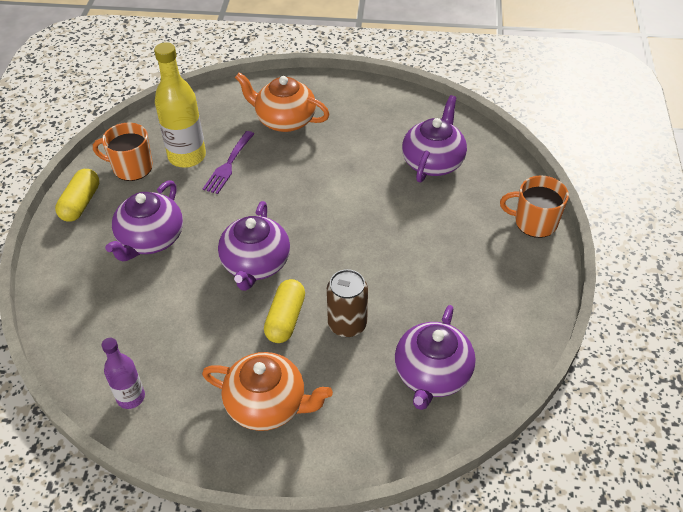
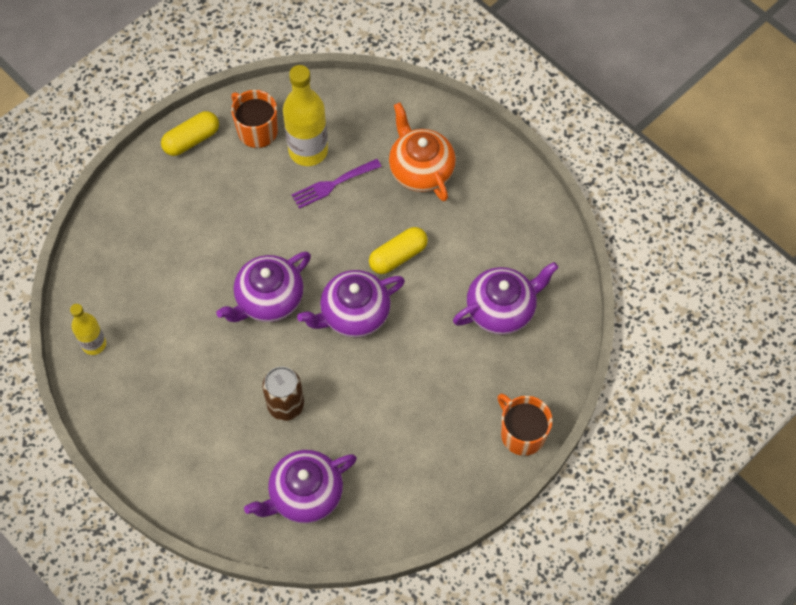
camera: 40 degrees right, 15 degrees up
purple bottle [102,338,145,409] -> yellow bottle [70,304,106,355]
purple teapot [105,180,183,261] -> purple teapot moved to [297,270,405,338]
orange teapot [202,352,333,431] -> none
yellow capsule [264,279,305,343] -> yellow capsule moved to [369,227,428,274]

